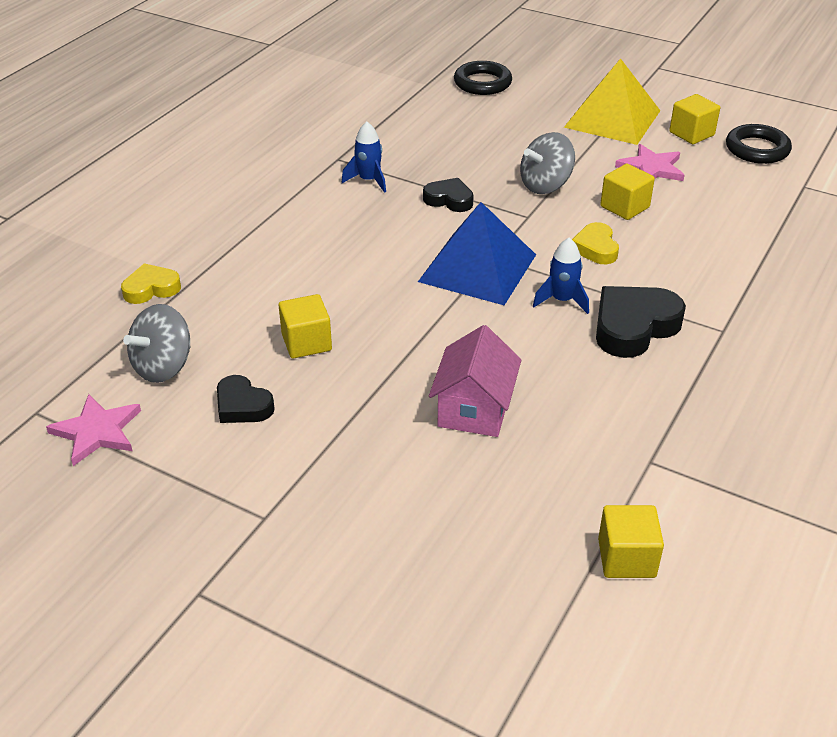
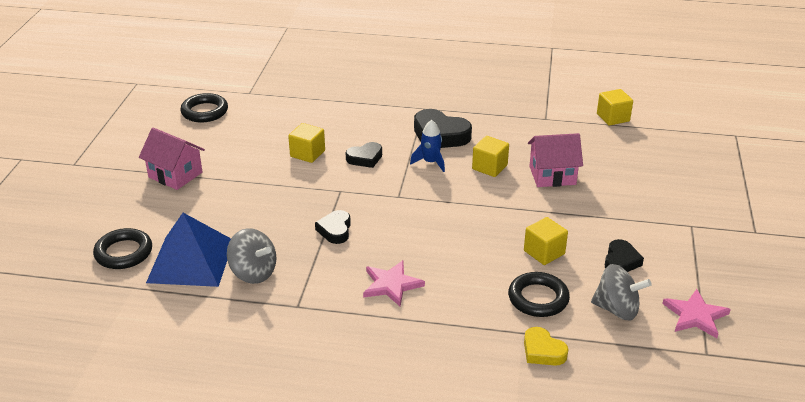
camera: 110 degrees left, 5 degrees down
blue rocket [342,122,386,193] -> none
blue pyramid [418,202,536,305] -> blue pyramid moved to [146,213,231,287]
grey spinning top [520,132,575,194] -> grey spinning top moved to [227,228,276,284]
yellow pyramid [564,58,660,145] -> pink house [139,128,205,190]
yellow heart [572,222,619,264] -> black heart [346,142,382,168]
pink star [615,144,685,181] -> pink star moved to [363,260,425,306]
yellow cube [669,94,720,144] -> yellow cube moved to [472,136,509,177]
none -> black ring [508,272,570,317]

